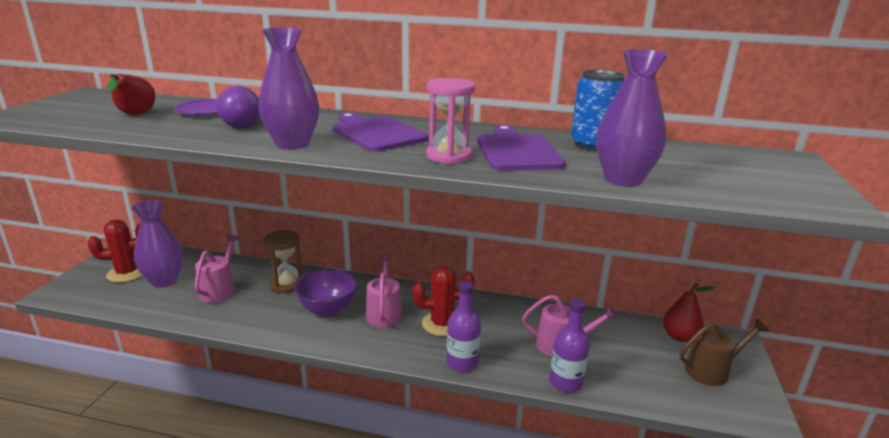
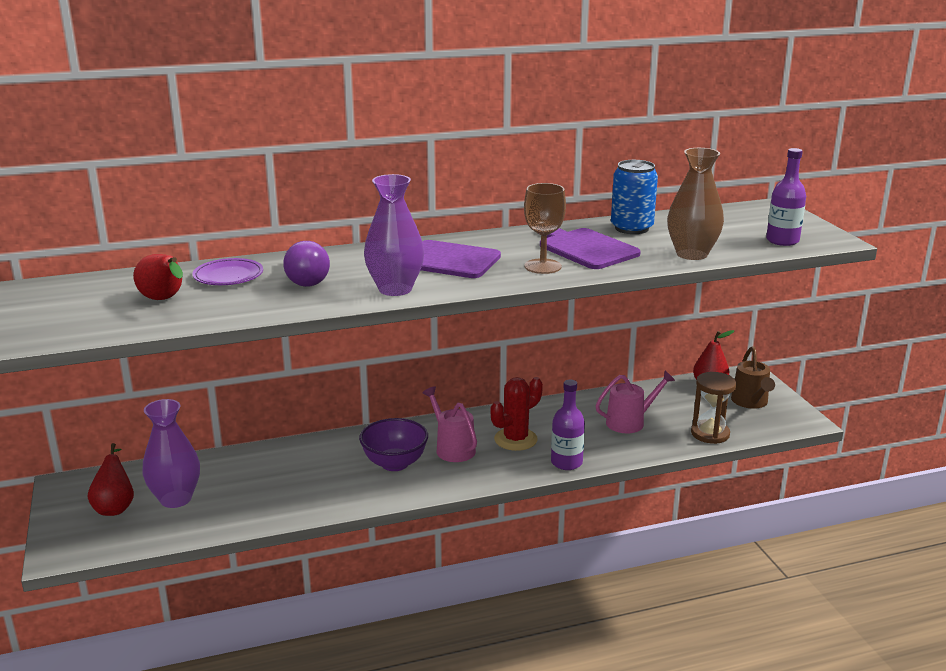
camera: 30 degrees left, 0 degrees up
red cactus [87,220,143,283] -> red pear [88,443,134,516]
pink watering can [195,234,239,303] -> none
brown hourglass [264,230,303,293] -> brown hourglass moved to [691,372,736,444]
pink hourglass [426,78,475,164] -> brown goblet [524,183,566,274]
purple bottle [549,298,590,393] -> purple bottle moved to [766,148,806,246]
purple vase [596,49,669,187] -> brown vase [667,148,724,260]
brown watering can [680,319,769,386] -> brown watering can turned 135 degrees clockwise [731,346,775,409]

